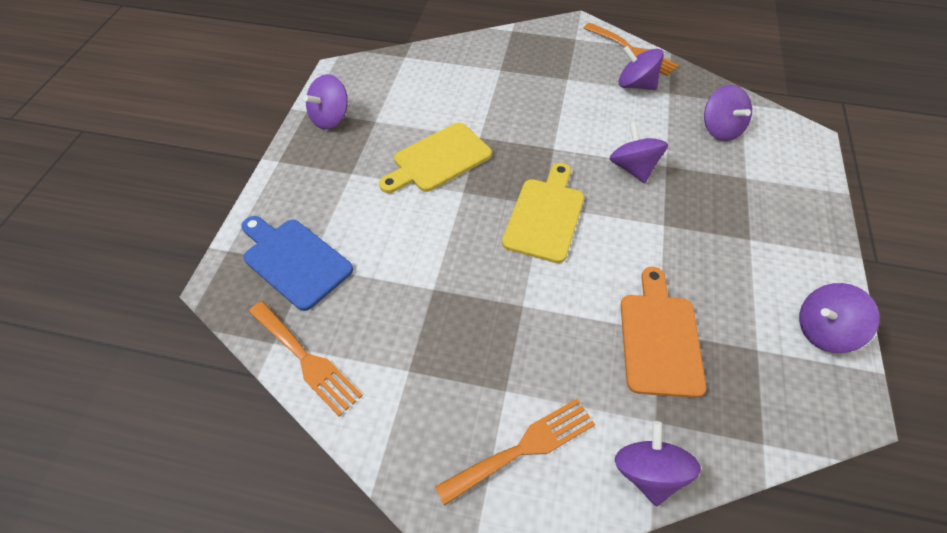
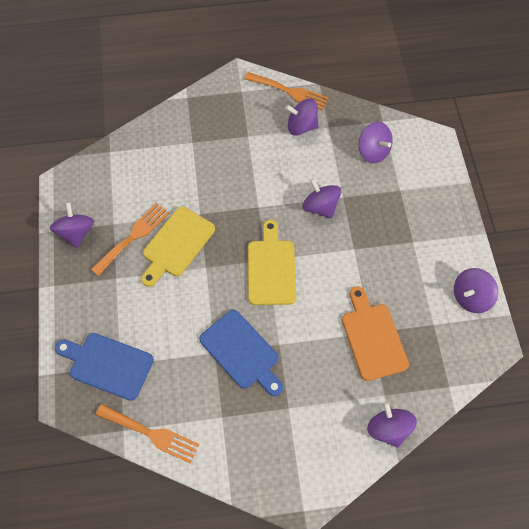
camera: 20 degrees left, 10 degrees up
purple spinning top [303,74,348,130] -> purple spinning top turned 150 degrees clockwise [50,202,94,248]
orange fork [435,399,595,506] -> orange fork moved to [91,203,170,276]
none -> blue cutting board [199,310,283,396]

